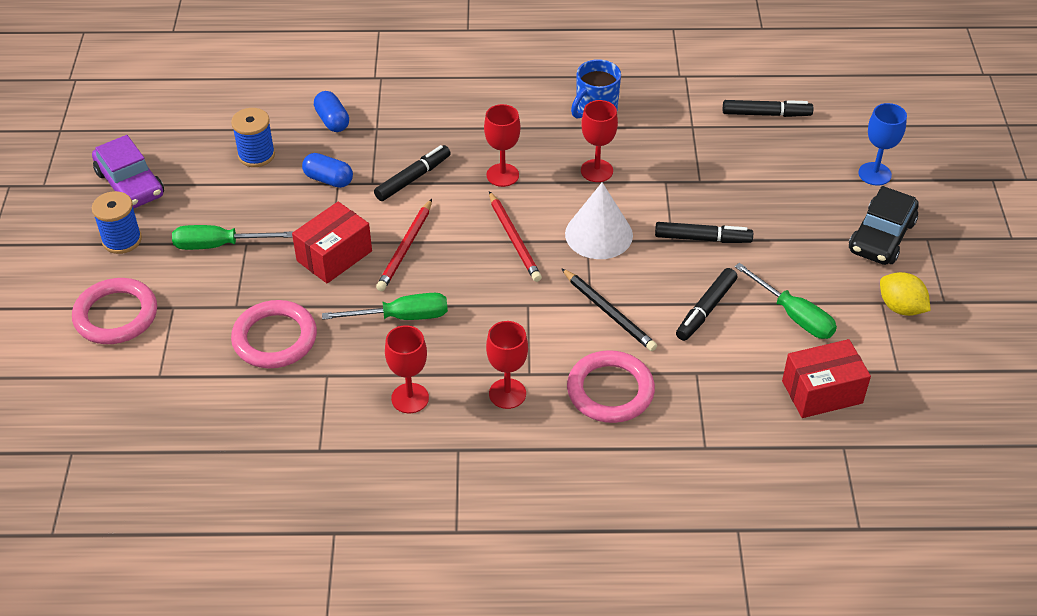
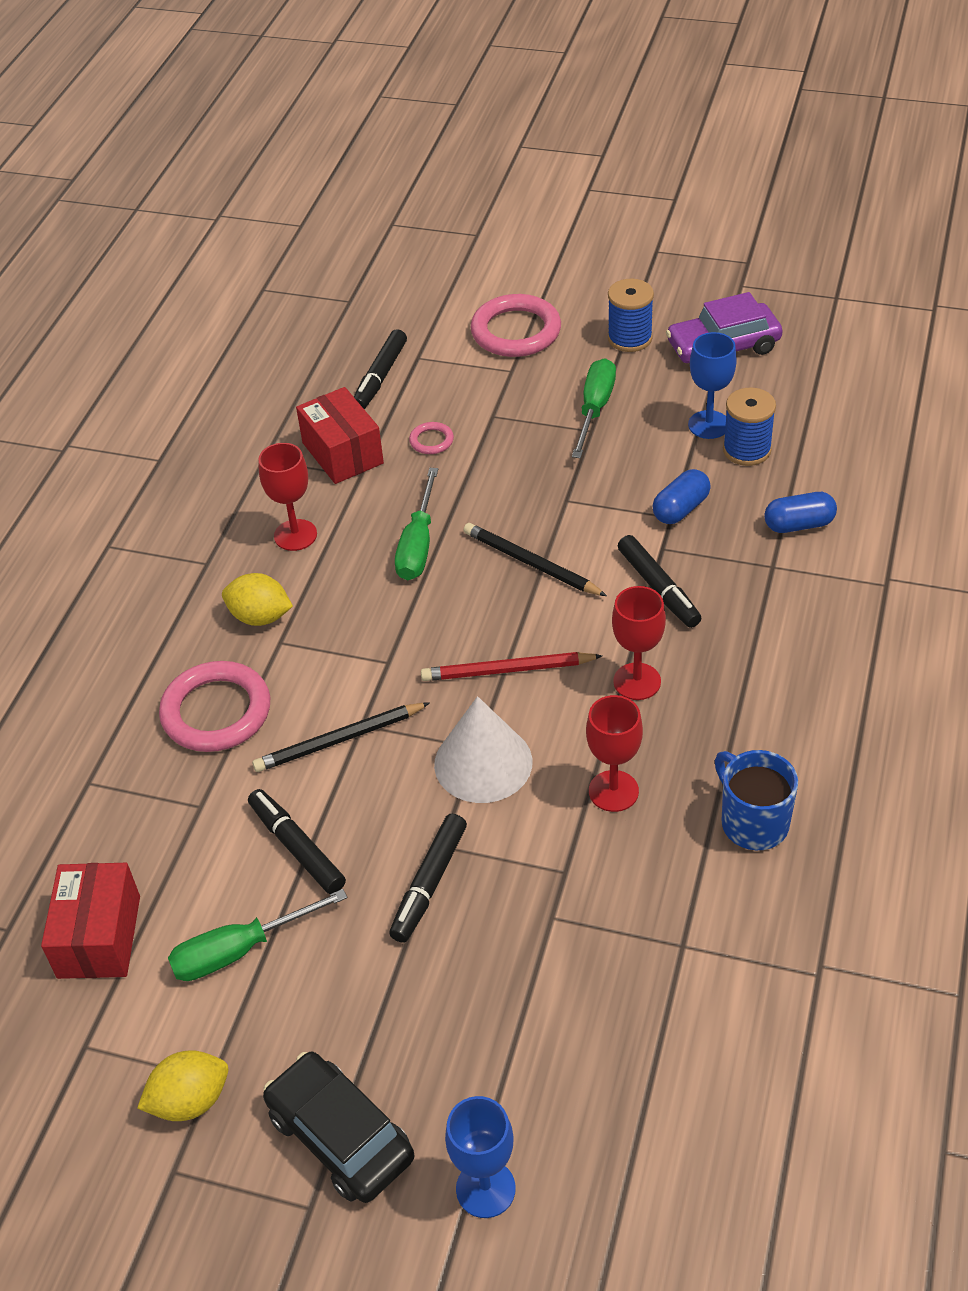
camera: 110 degrees right, 0 degrees up
pink ring [231,300,317,368] -> pink ring [409,422,454,454], size x0.46
red box [292,202,372,283] -> red box moved to [296,387,384,484]
red pencil [376,199,432,291] -> black pencil [463,523,607,596]
red goblet [486,321,528,409] -> yellow lemon [222,573,293,626]
black marker [723,100,814,117] -> black marker moved to [354,329,407,409]
none -> blue goblet [688,332,737,439]

